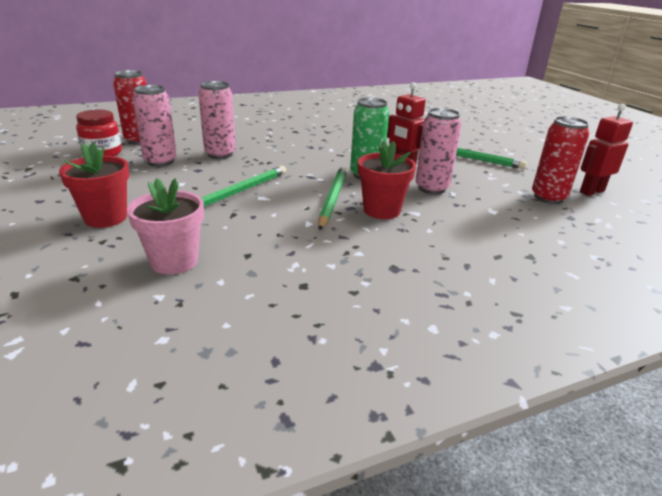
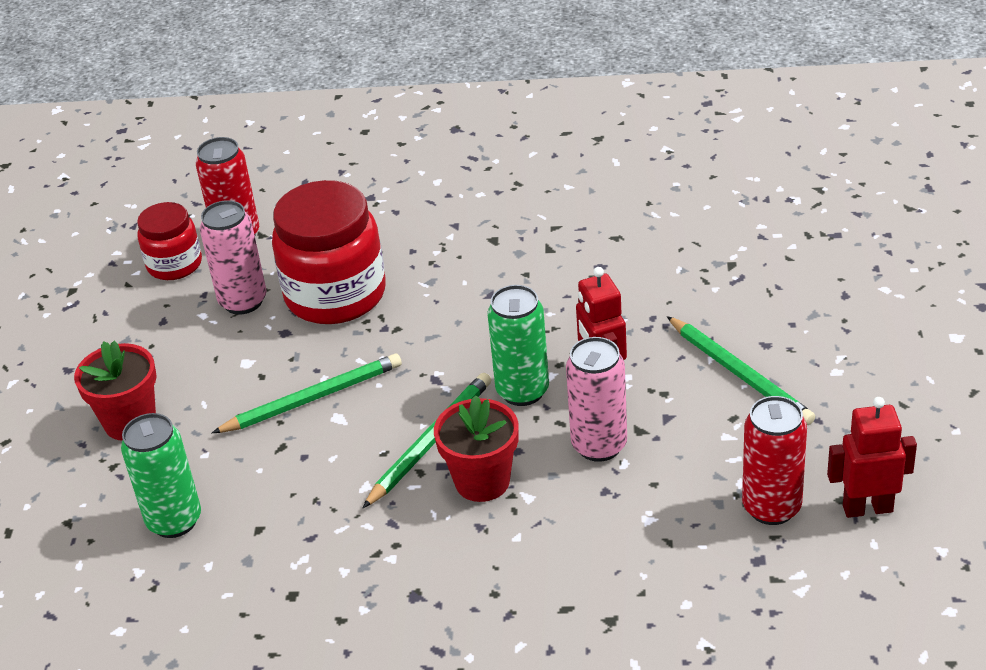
camera: 30 degrees right, 10 degrees up
pink flower pot [127,178,204,275] -> green can [121,413,201,538]
pink can [198,81,236,159] -> red jar [272,180,386,324]

